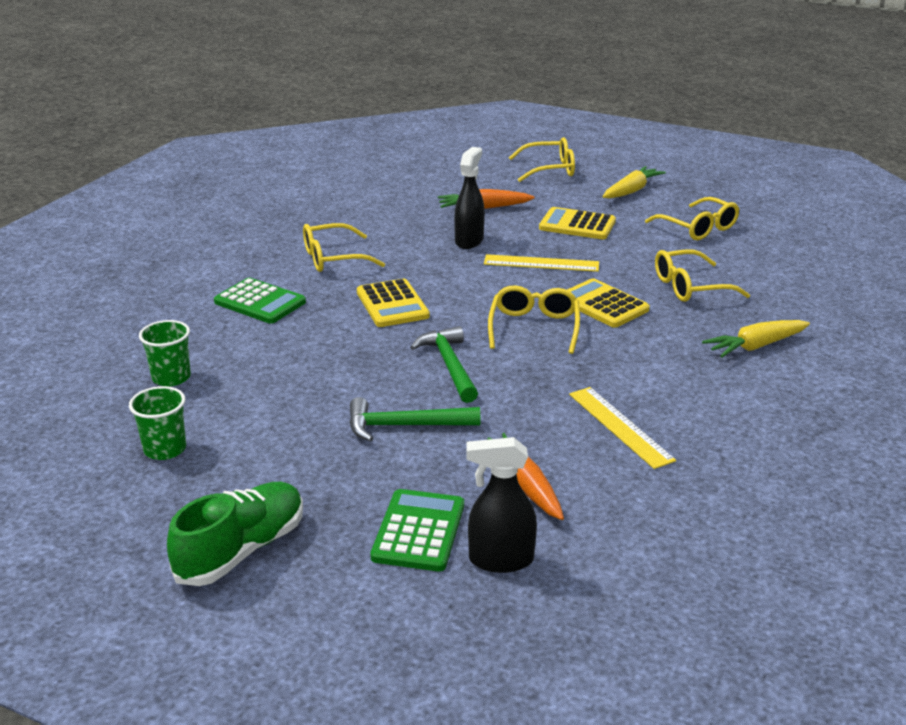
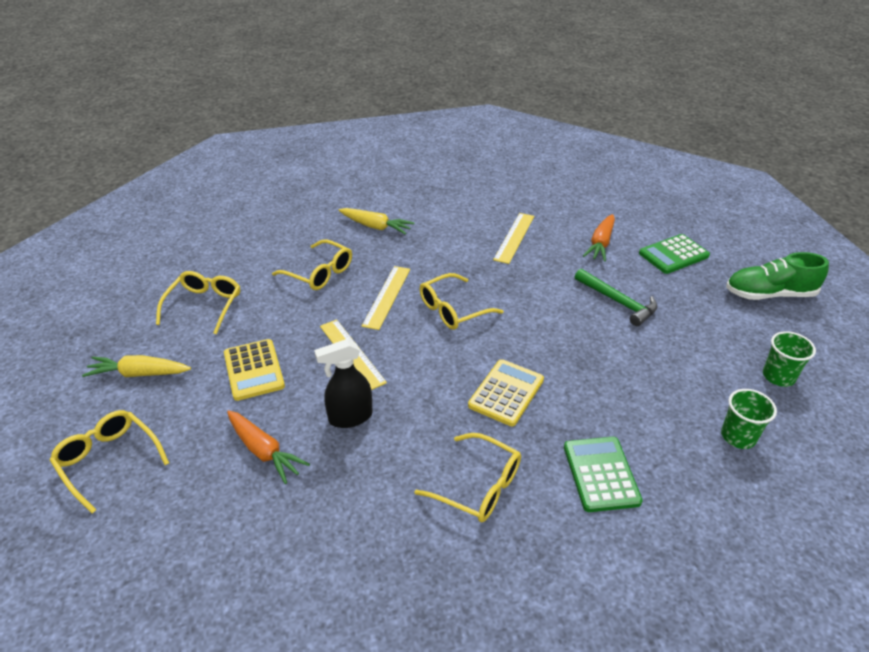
camera: 130 degrees left, 10 degrees up
green hammer [410,326,478,403] -> none
black spray bottle [466,437,537,573] -> none
yellow calculator [567,278,650,328] -> yellow ruler [362,266,410,330]

